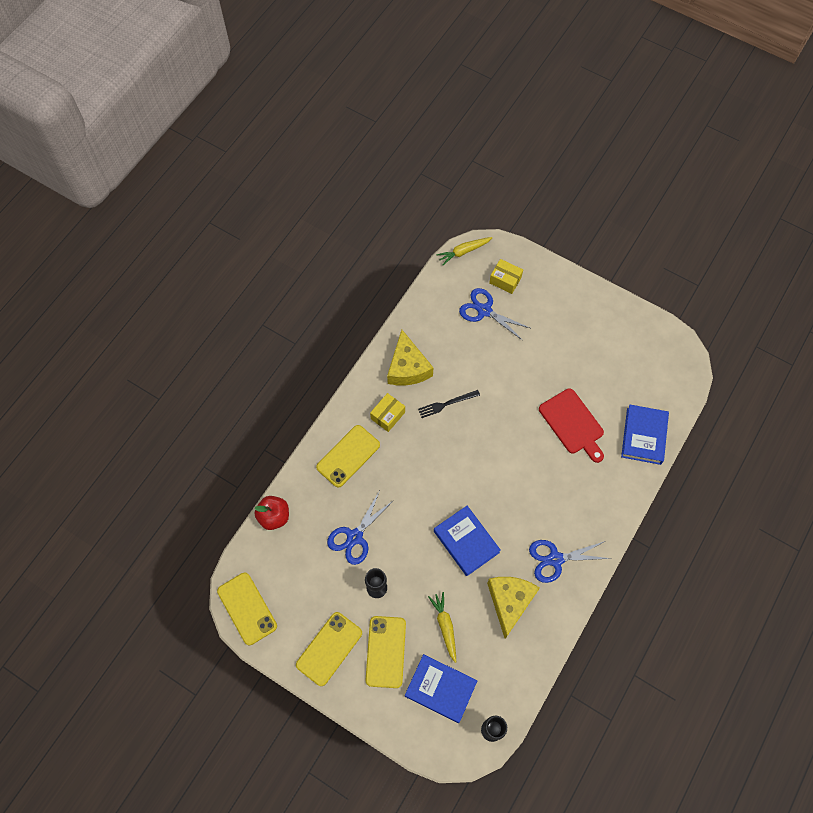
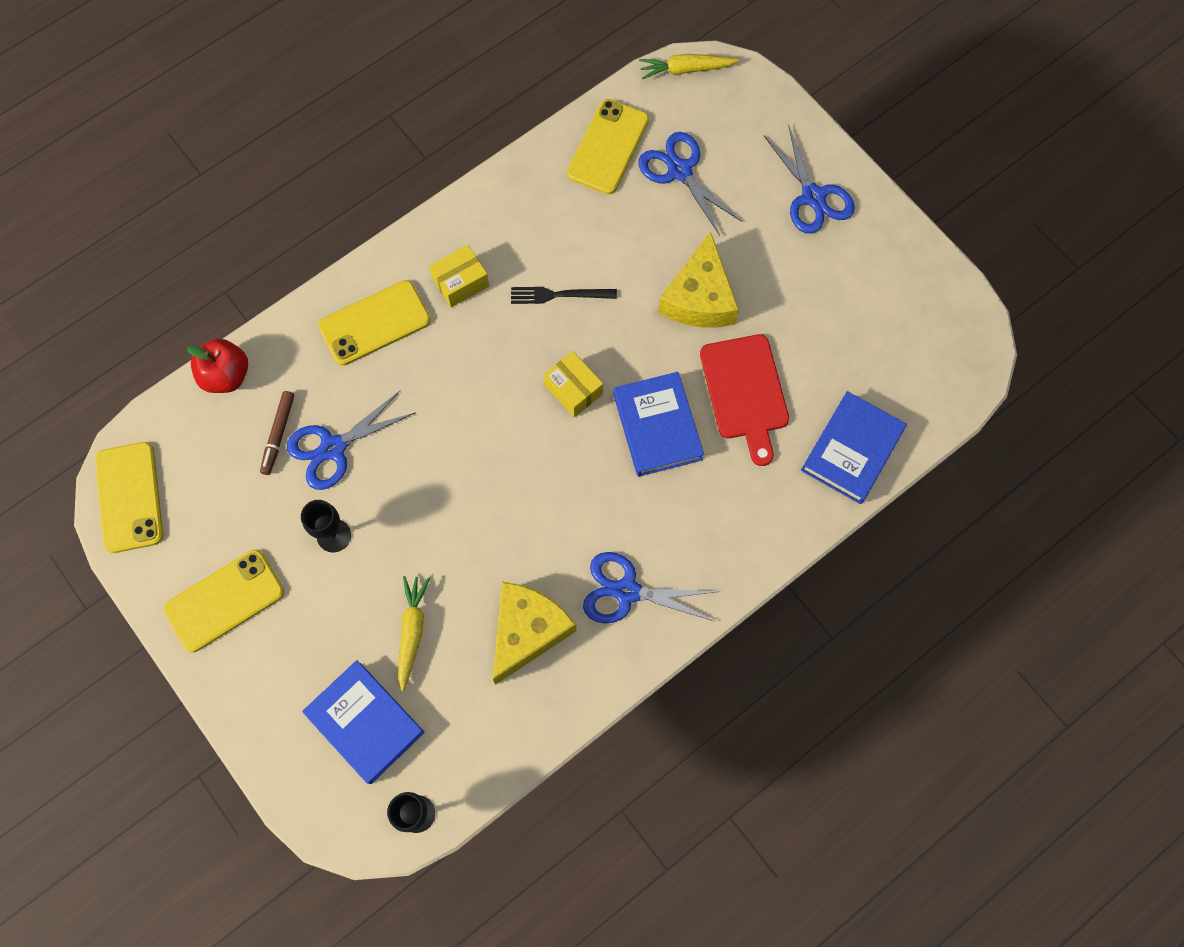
camera: 20 degrees right, 5 degrees up
yellow phone [366,616,406,688] -> yellow phone moved to [567,99,649,194]
yellow cheese [387,330,433,385] -> yellow cheese moved to [658,231,739,328]
blue book [434,506,501,576] -> blue book moved to [614,372,704,477]
yellow box [489,259,523,294] -> yellow box moved to [543,351,603,417]
none -> brown marker [260,391,294,475]
none -> blue scissors [764,125,855,234]

